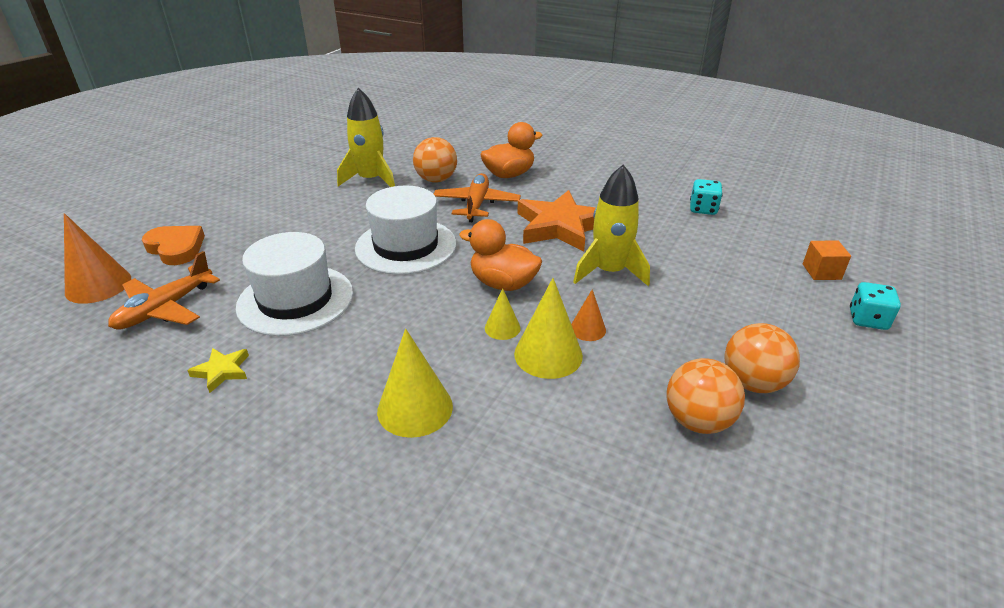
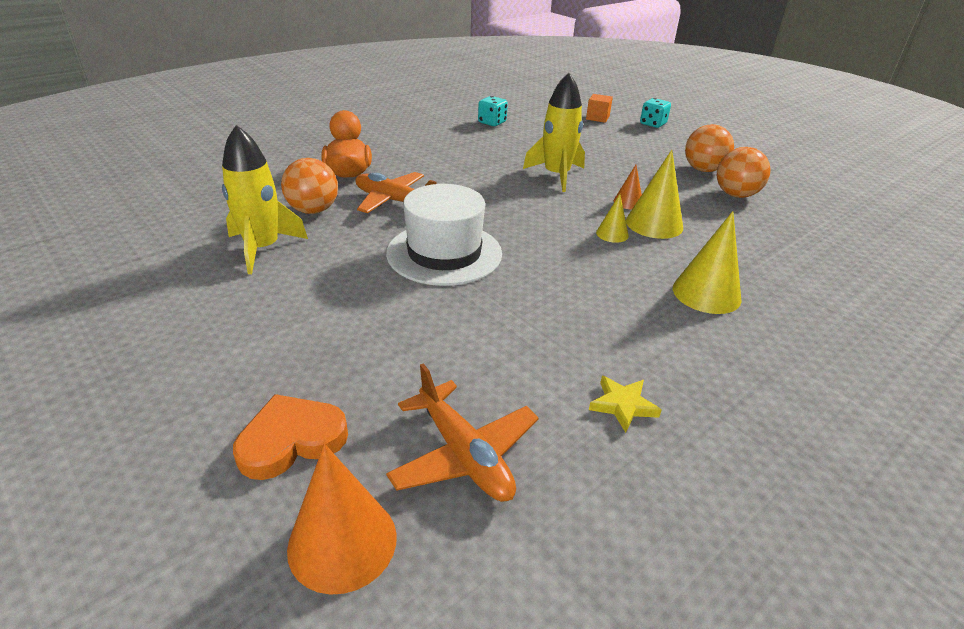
camera: 70 degrees left, 0 degrees up
white hat [236,232,353,336] -> none
orange duck [459,219,542,291] -> none
orange star [518,190,596,252] -> none

